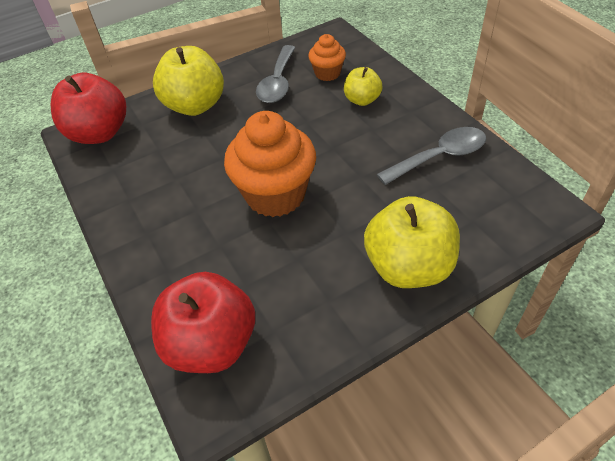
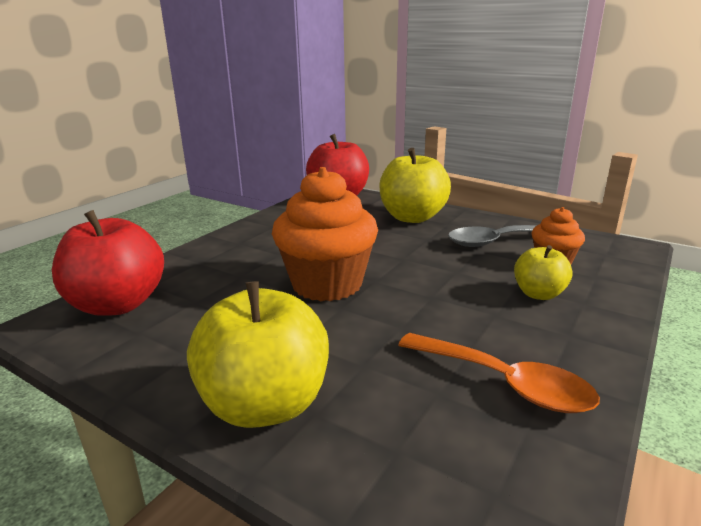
camera: 60 degrees right, 25 degrees down
grey spoon [377,127,486,185] -> orange spoon [398,333,600,413]

